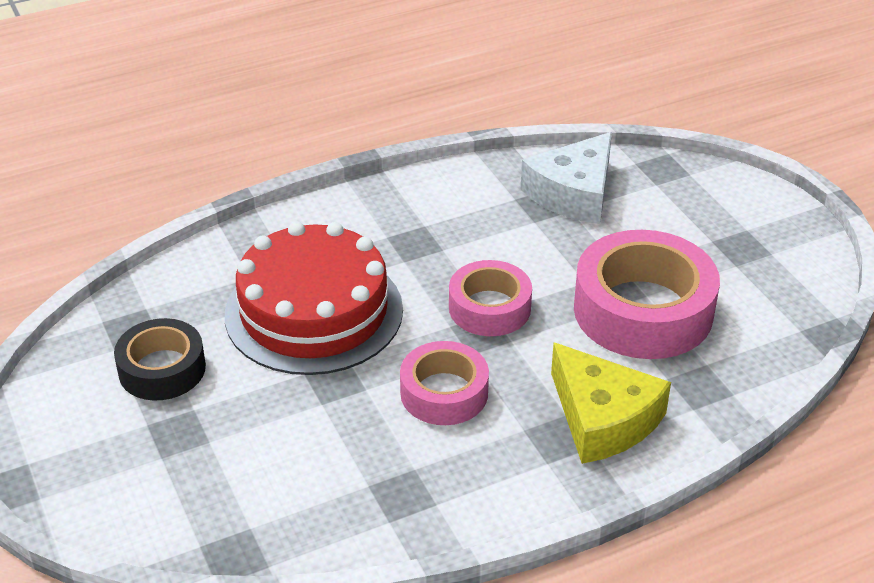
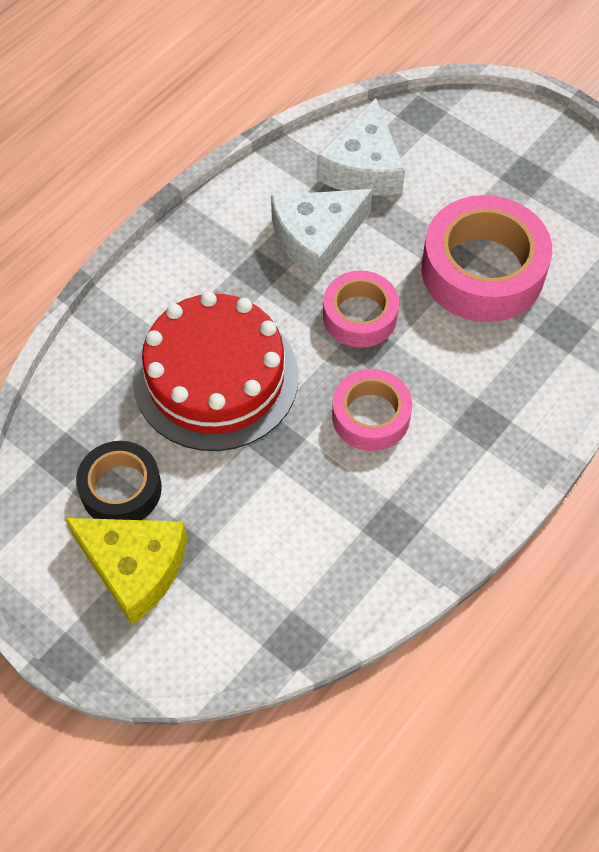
camera: 25 degrees left, 20 degrees up
yellow cheese [551,343,671,464] -> yellow cheese moved to [65,518,187,625]
none -> white cheese [271,189,372,280]

